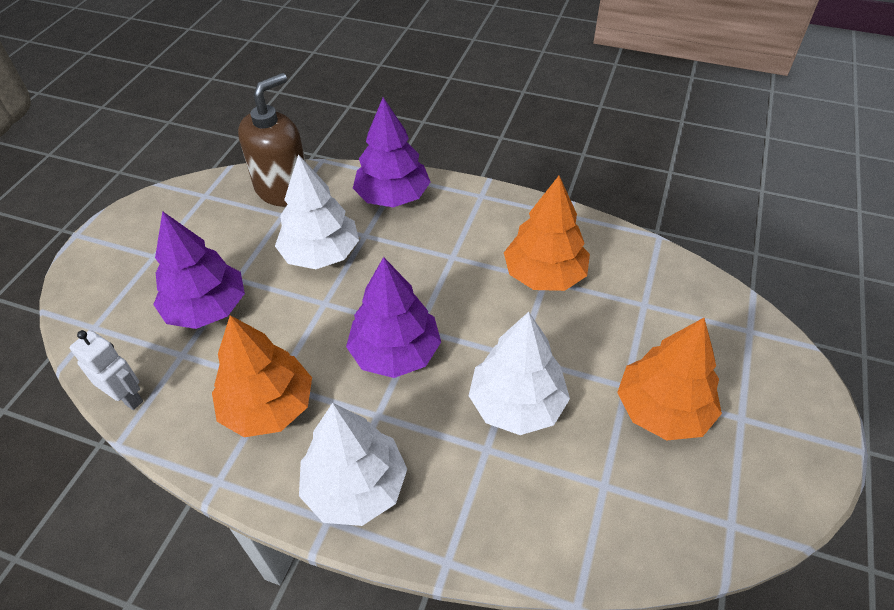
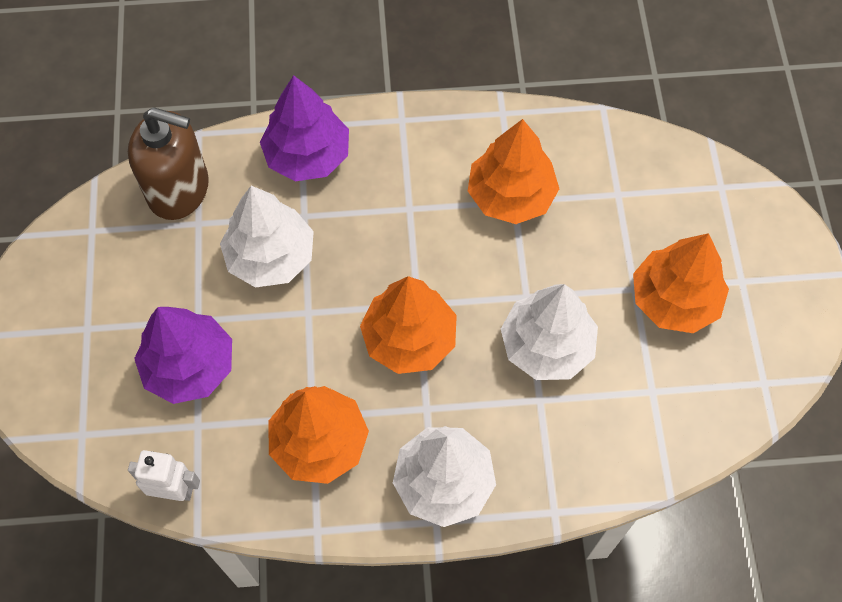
camera: 25 degrees left, 15 degrees up
brown soap dispenser [238,73,306,207] -> brown soap dispenser turned 90 degrees clockwise [128,107,209,220]
purple tree [346,257,441,378] -> orange tree [360,276,457,374]

